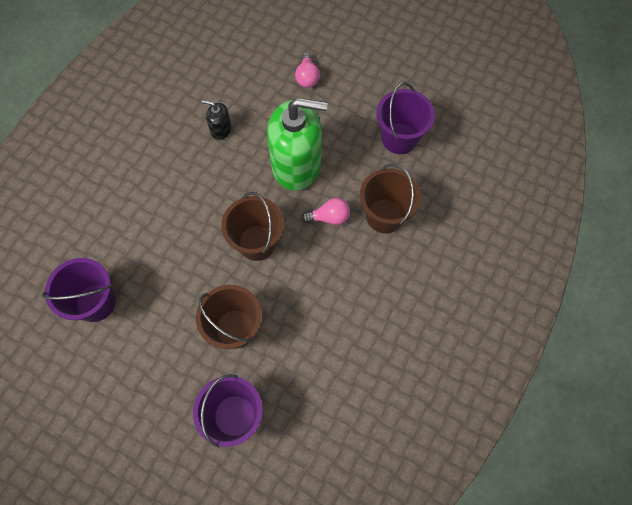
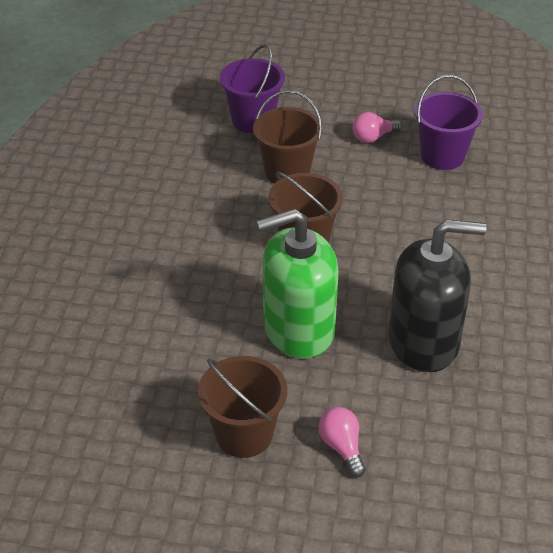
camera: 160 degrees right, 25 degrees down
black soap dispenser [202,100,231,140] -> black soap dispenser [388,219,487,372], size x2.35
pink light bulb [301,198,350,225] -> pink light bulb moved to [352,112,402,143]
brown bucket [360,164,421,233] -> brown bucket moved to [198,356,287,458]
purple bucket [377,82,435,154] -> none

